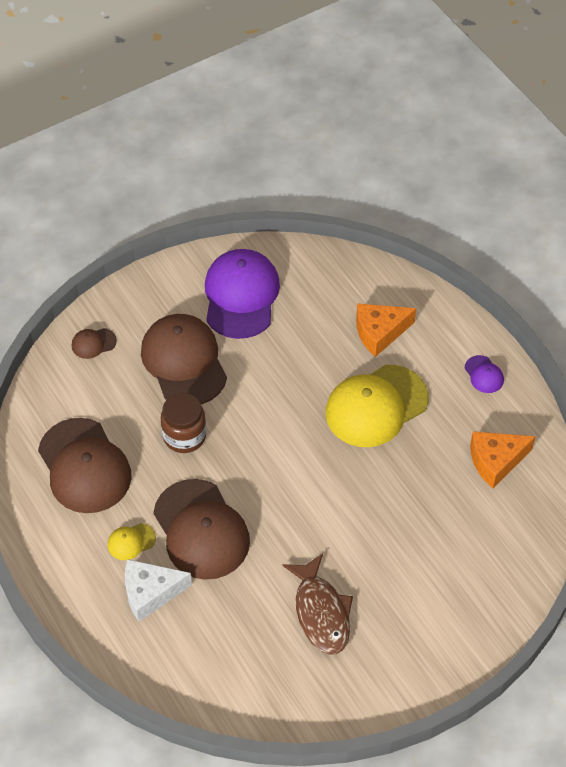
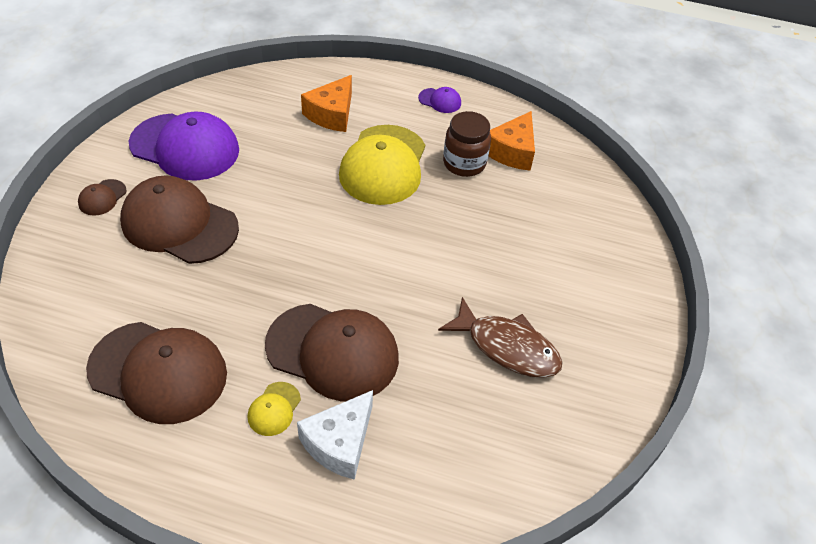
camera: 45 degrees left, 5 degrees down
brown cap [72,328,117,359] -> brown cap moved to [78,179,127,216]
brown jar [161,393,206,453] -> brown jar moved to [443,111,491,177]
purple cap [205,249,280,339] -> purple cap turned 150 degrees clockwise [129,112,239,181]

